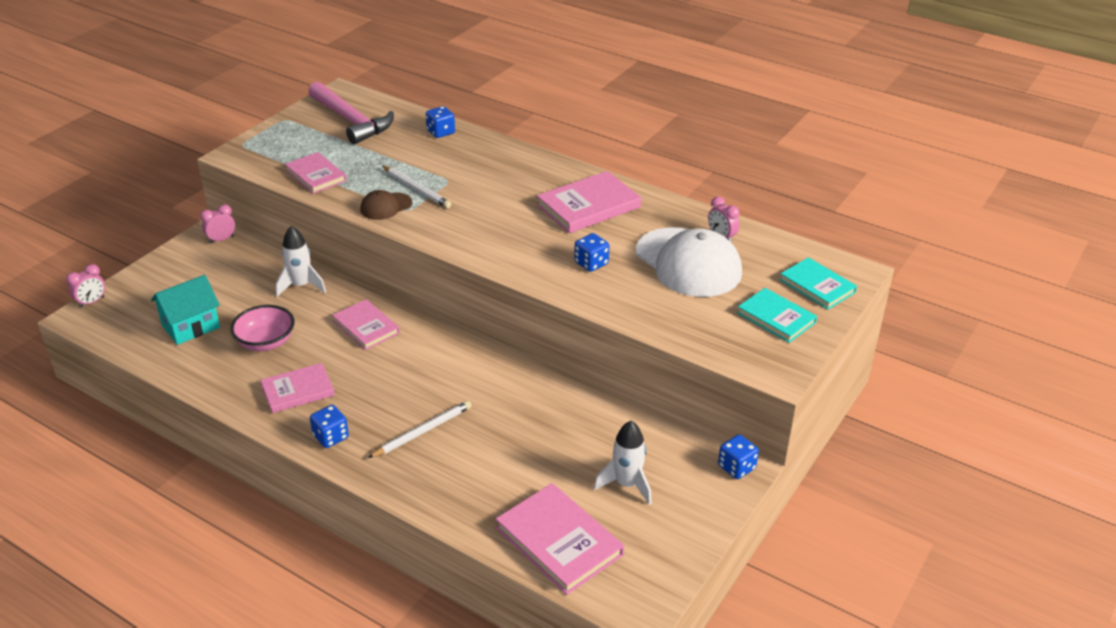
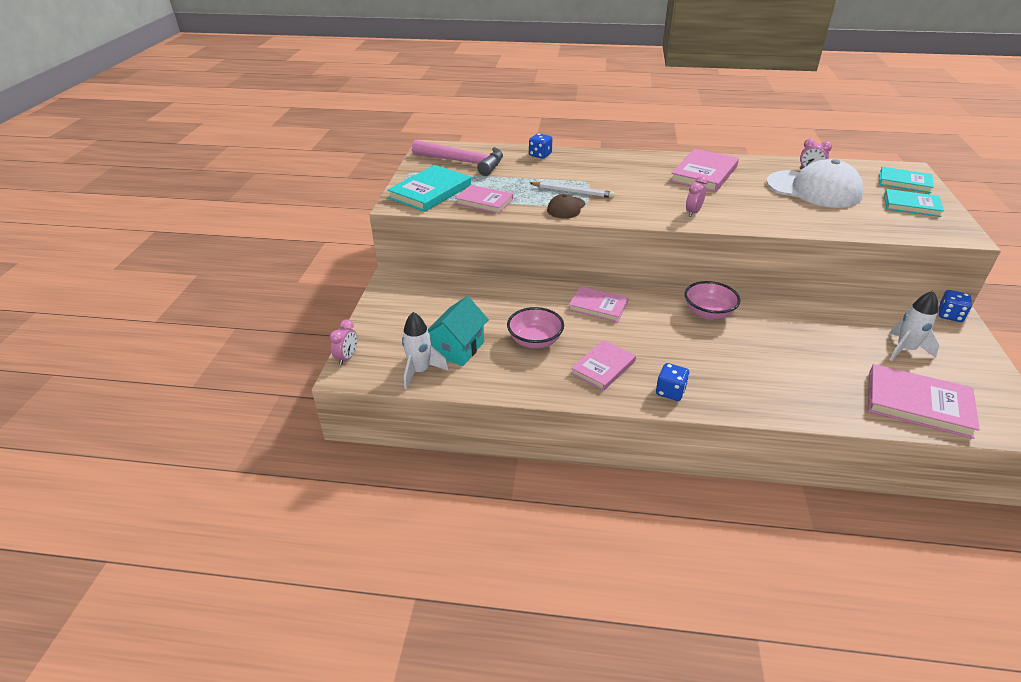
camera: 25 degrees left, 0 degrees up
pink clock [200,204,235,244] -> pink clock moved to [686,176,707,217]
white rocket [275,226,326,297] -> white rocket moved to [402,312,449,389]
white pencil [368,400,472,458] -> none
blue dice [574,233,609,272] -> none
none -> turquoise book [387,165,471,212]
none -> pink bowl [684,281,740,320]

